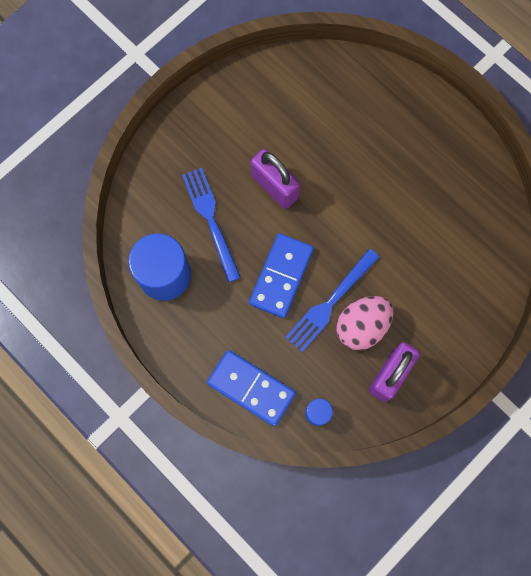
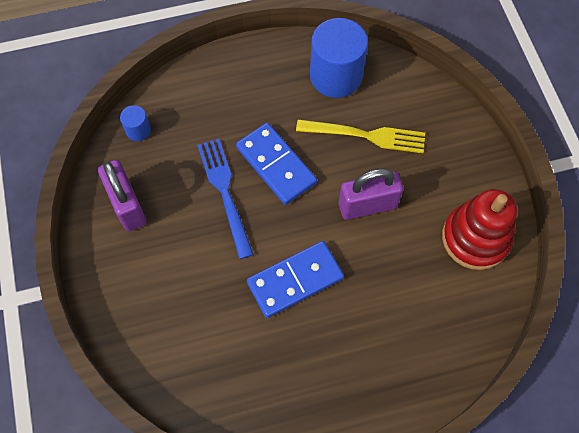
camera: 120 degrees right, 10 degrees down
blue fork [182,168,241,282] -> yellow fork [296,119,425,153]
blue domino [207,350,296,426] -> blue domino moved to [247,241,344,318]
pink egg [336,296,393,350] -> none
none -> red stacking toy [442,189,517,270]

